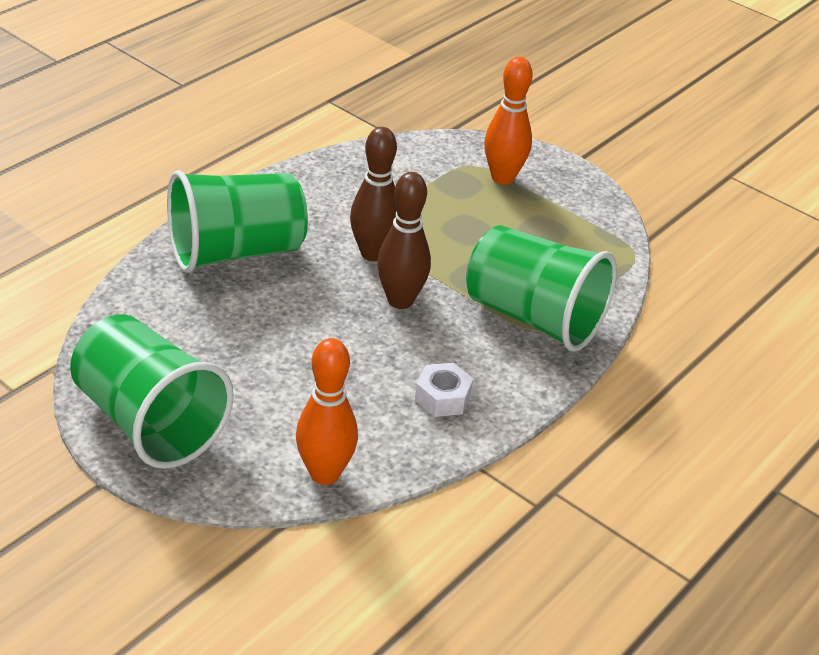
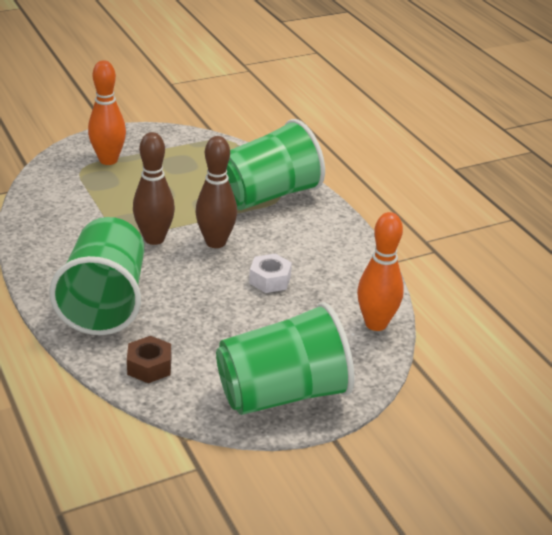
camera: 65 degrees left, 5 degrees down
white nut [415,363,473,417] -> white nut moved to [249,254,292,293]
none -> brown nut [127,336,171,383]

